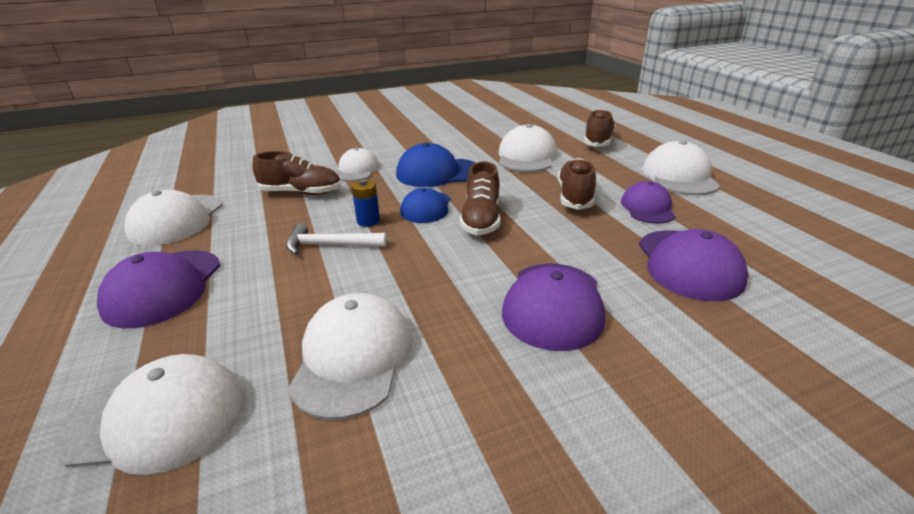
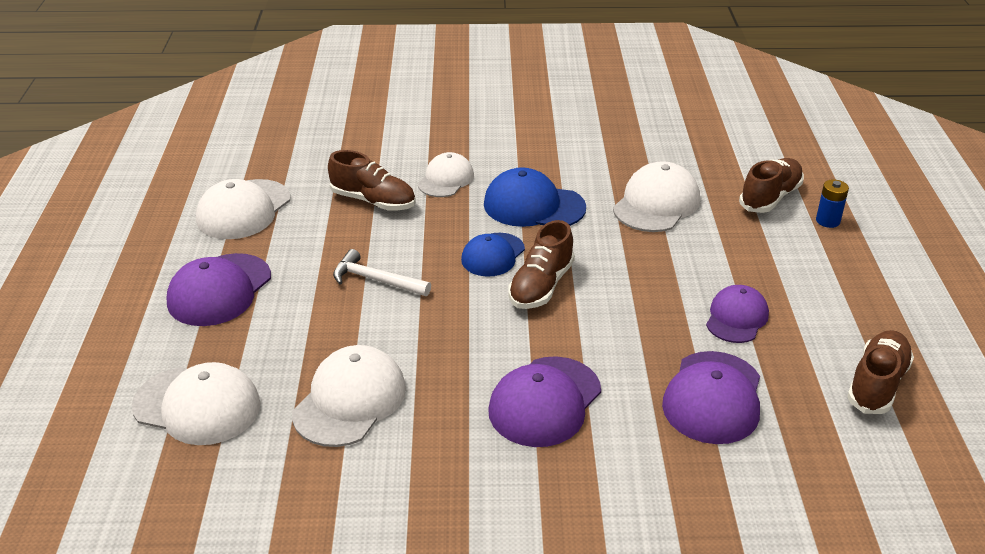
camera: 20 degrees right, 5 degrees up
blue battery [351,179,380,227] -> blue battery moved to [816,179,849,228]
brown shoe [558,158,596,210] -> brown shoe moved to [847,330,914,414]
white cap [642,140,720,195] -> none

